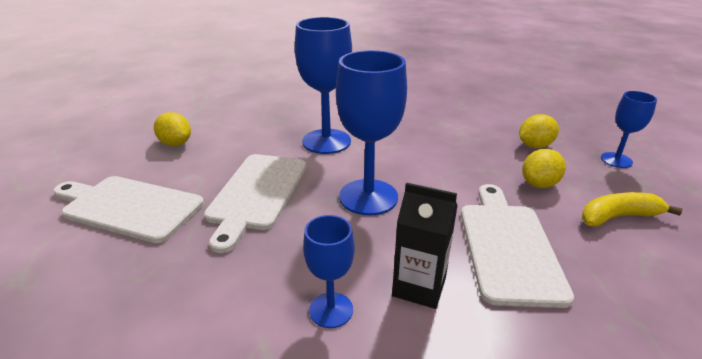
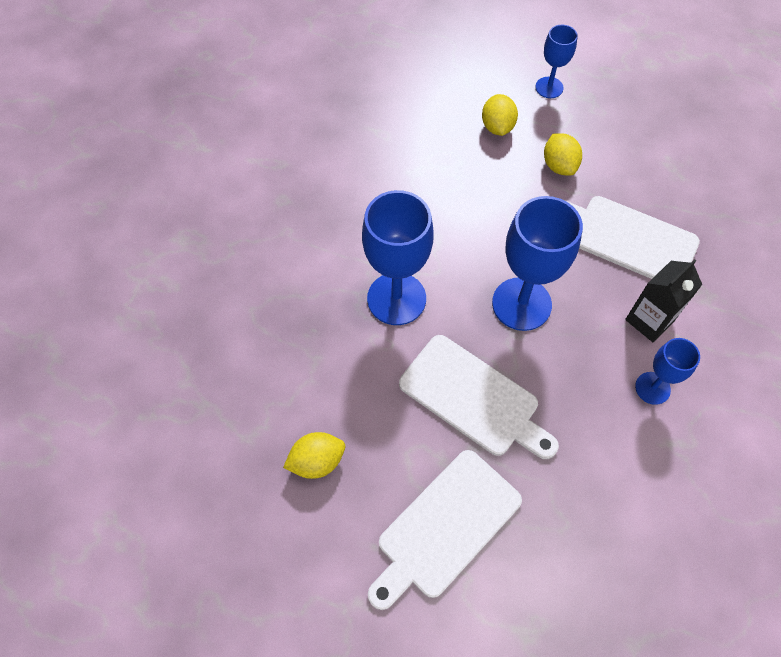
camera: 65 degrees left, 30 degrees up
yellow banana [582,192,682,227] -> none

